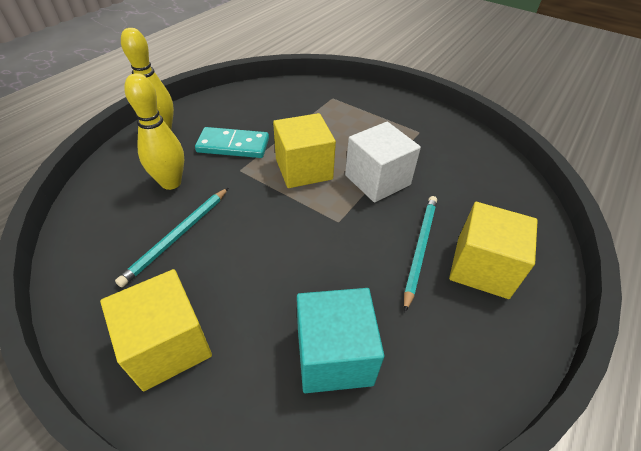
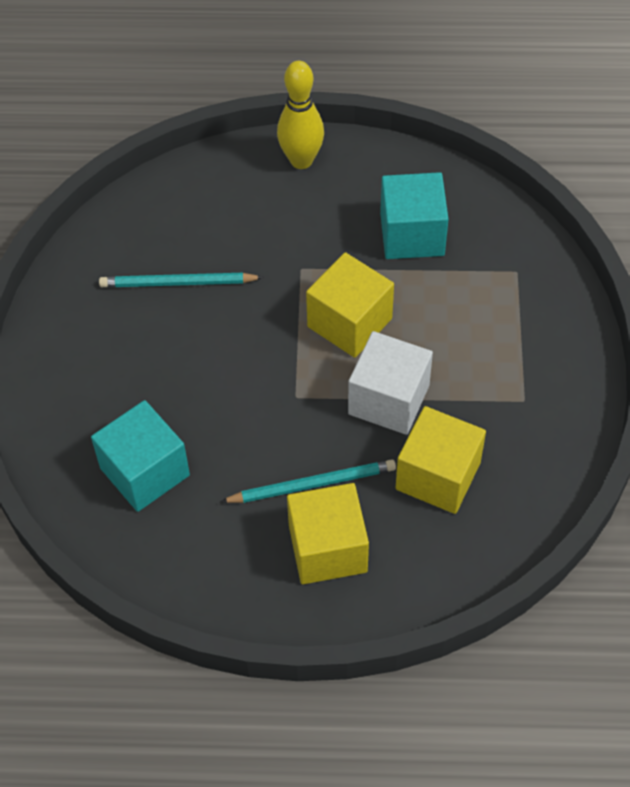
camera: 60 degrees right, 10 degrees up
yellow cube [100,269,212,391] -> yellow cube moved to [396,406,486,514]
yellow bowling pin [124,73,184,190] -> none
turquoise domino [195,127,269,158] -> none
none -> turquoise cube [380,172,449,259]

